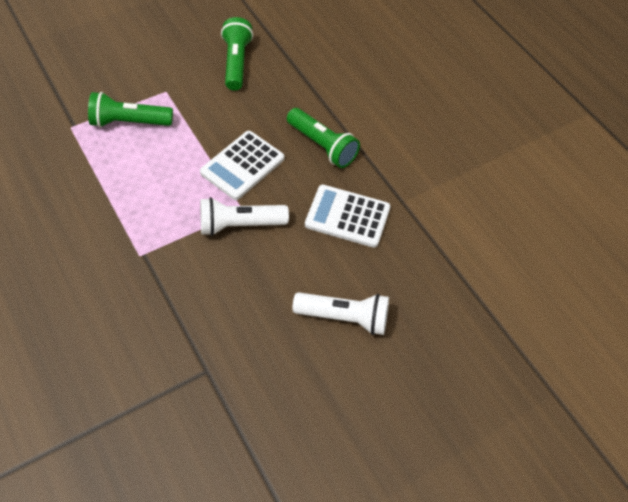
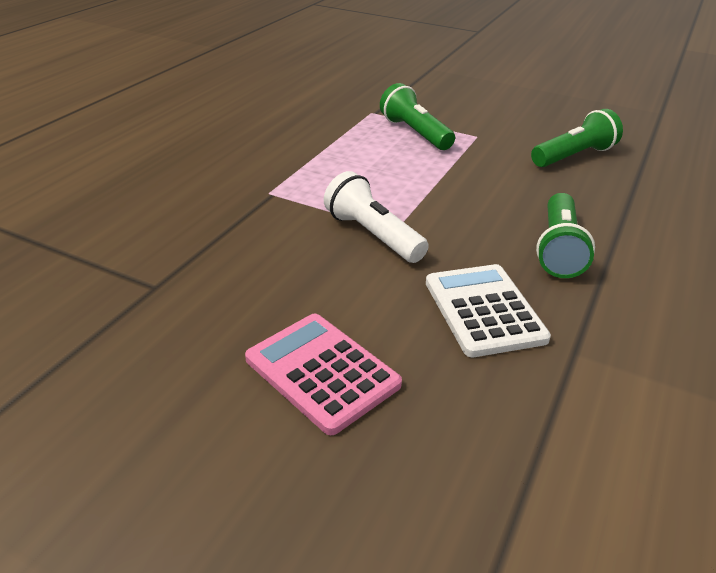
camera: 60 degrees right, 20 degrees down
white calculator [200,131,284,200] -> none
white flashlight [292,292,389,335] -> pink calculator [245,314,402,435]

